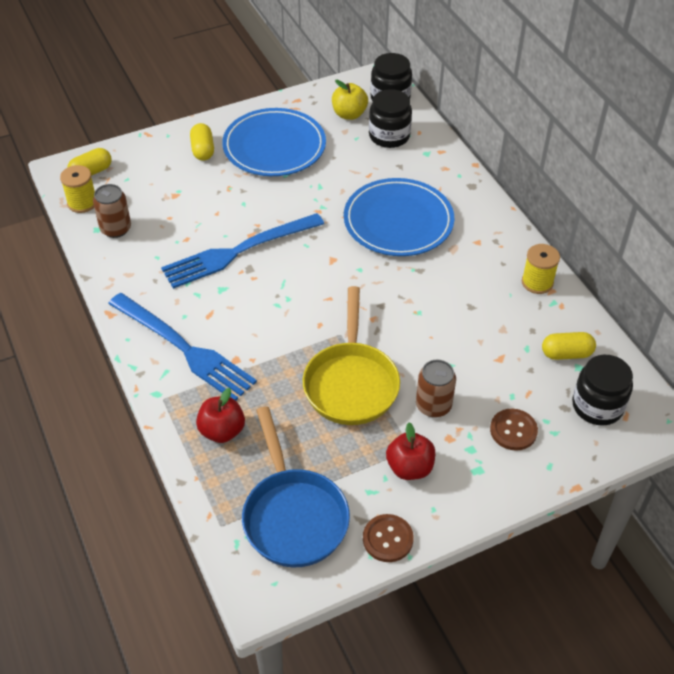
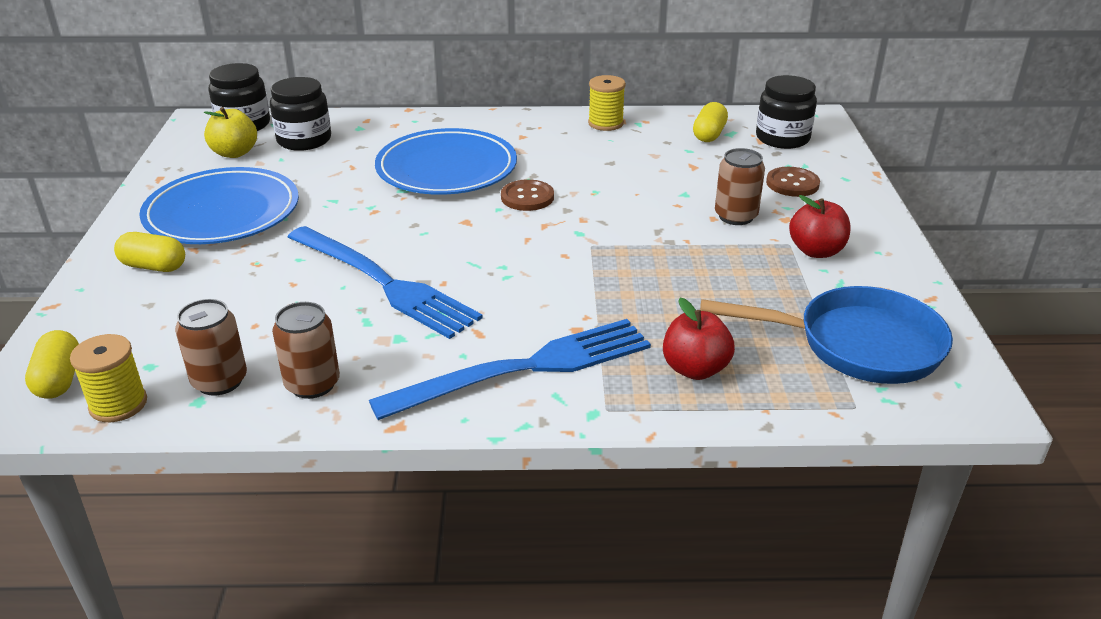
camera: 65 degrees left, 15 degrees down
blue fork [161,213,324,289] -> blue fork turned 45 degrees counterclockwise [288,226,483,339]
yellow pan [303,286,400,425] -> none
brown button [363,514,414,562] -> brown button moved to [501,179,554,211]
none -> brown can [272,302,340,399]

